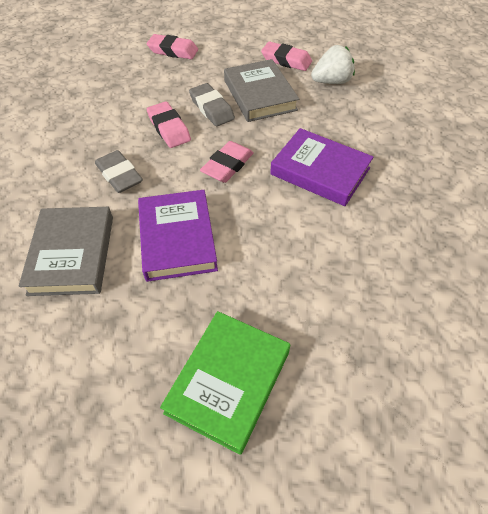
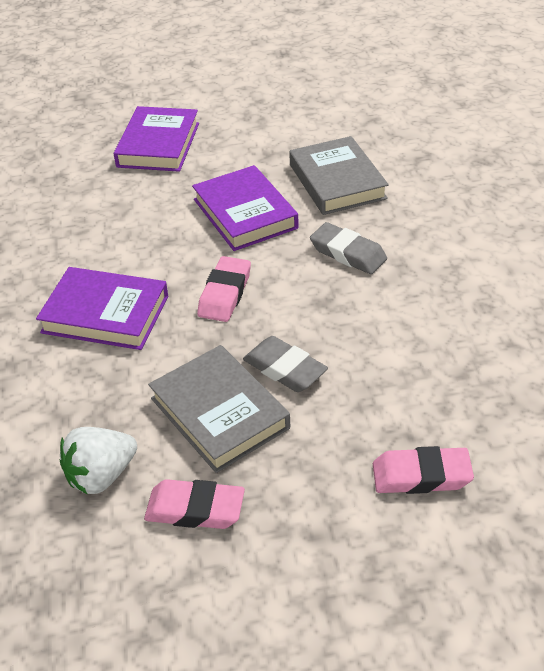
camera: 165 degrees right, 10 degrees down
pink eraser [147,101,191,148] -> none
green book [160,311,290,455] -> purple book [114,106,199,172]

